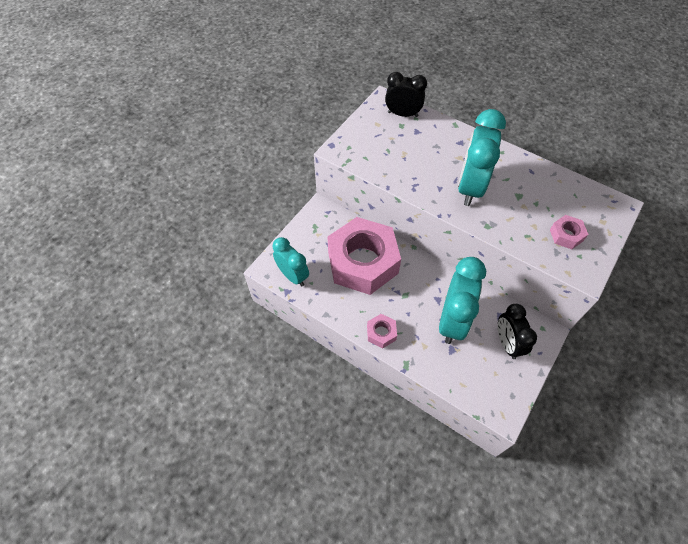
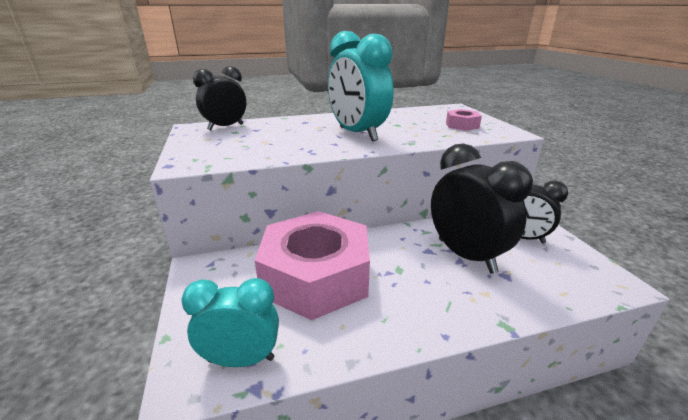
camera: 50 degrees left, 30 degrees down
pink nut [367,314,397,348] -> none
turquoise clock [439,257,486,344] -> black clock [431,143,533,273]

